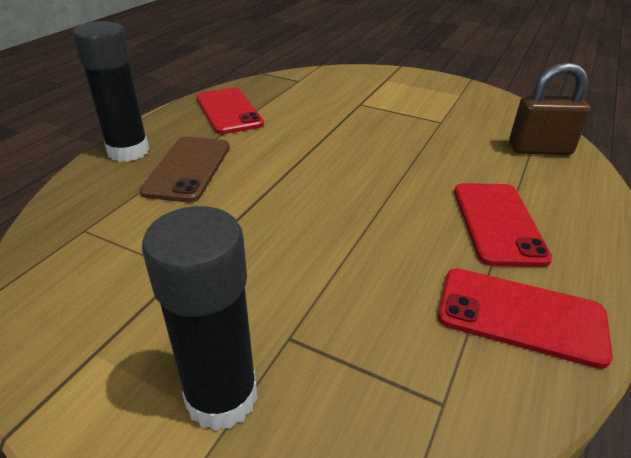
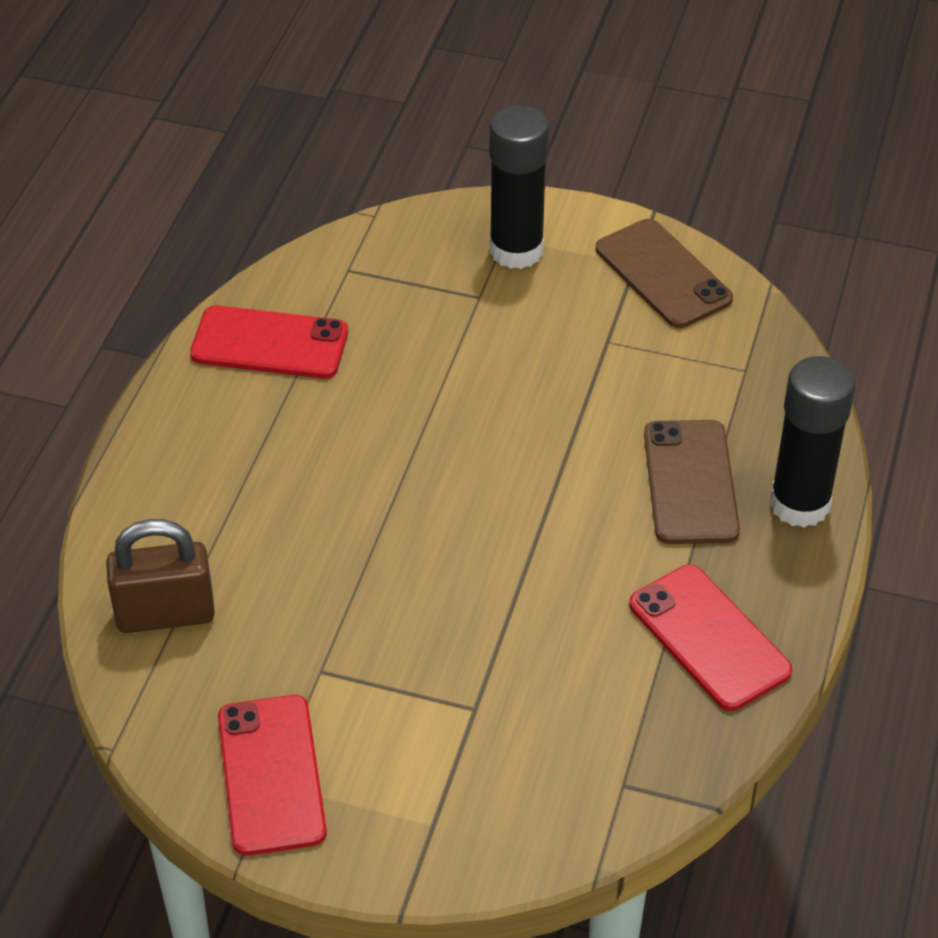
camera: 170 degrees right, 10 degrees up
red phone [454,183,553,267] -> red phone moved to [218,695,327,856]
none -> brown phone [596,219,733,328]

